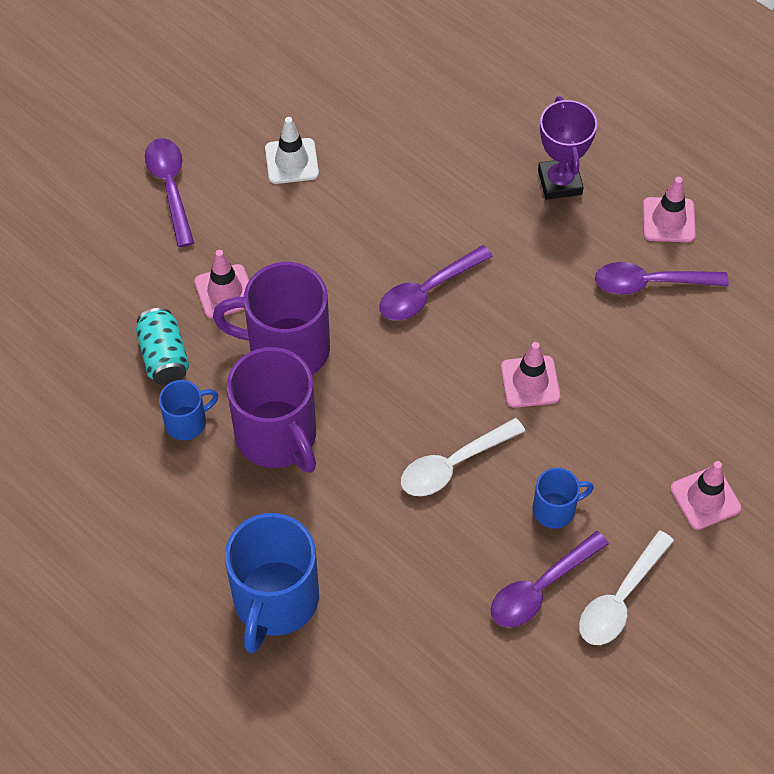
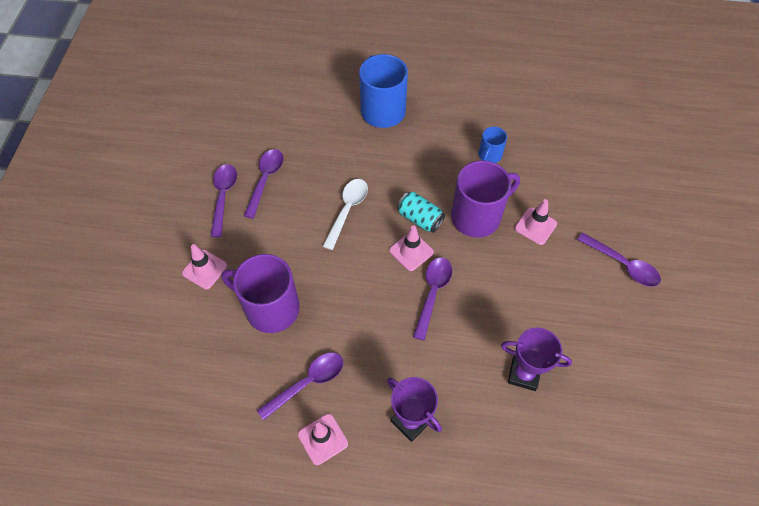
camera: 145 degrees right, 0 degrees up
turquoise can [136,308,189,385] -> turquoise can moved to [397,192,445,233]
purple mug [227,347,316,473] -> purple mug moved to [221,254,300,333]
white traffic cone [265,117,319,184] -> none
pink traffic cone [501,342,560,408] -> pink traffic cone moved to [389,225,434,271]
blue mug [533,468,594,529] -> none
white spoon [579,530,674,645] -> purple spoon [210,164,237,237]
none -> purple trophy [501,327,572,391]

